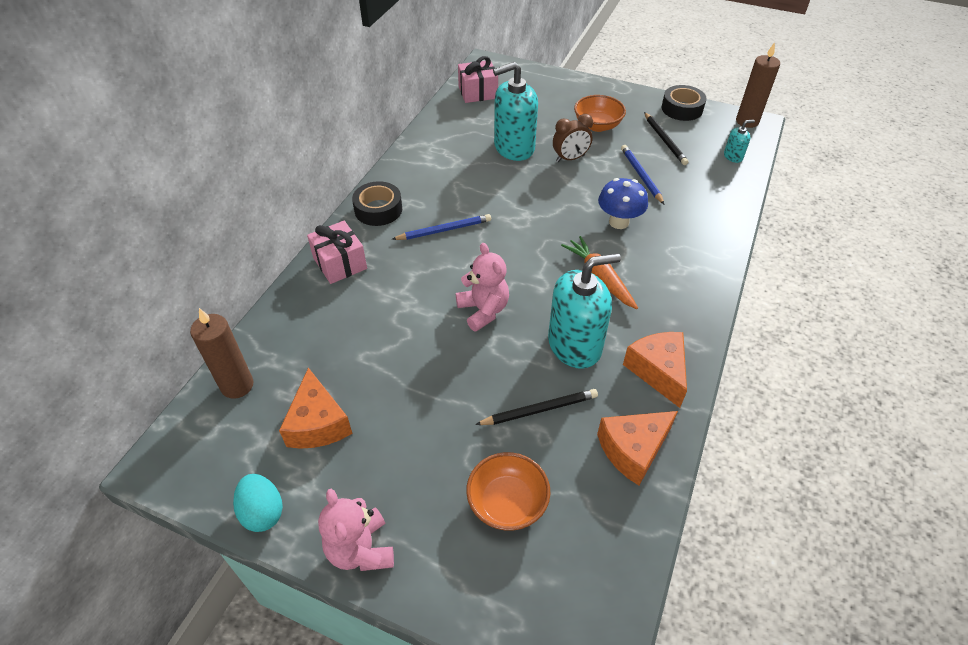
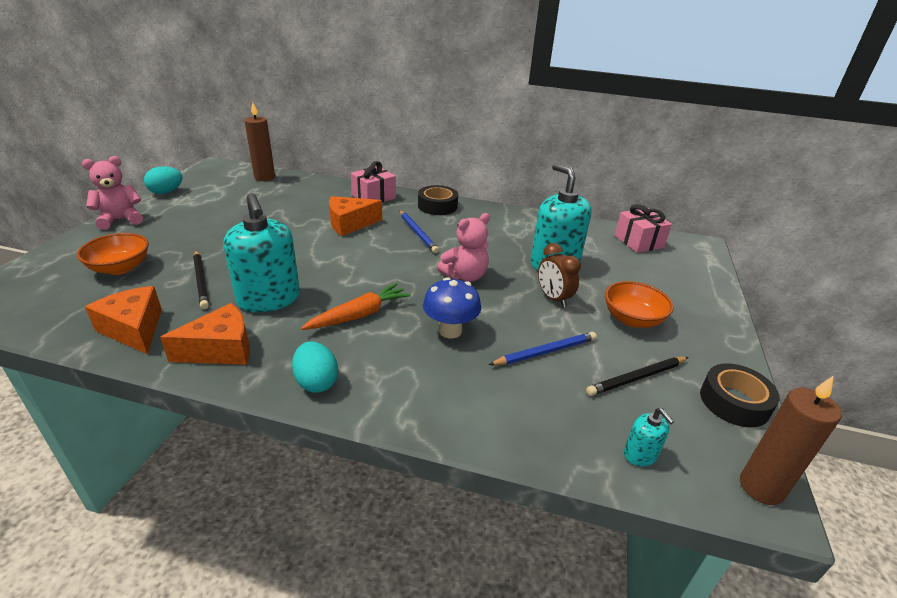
camera: 80 degrees right, 15 degrees down
orange cheese [279,368,353,449] -> orange cheese moved to [329,196,382,236]
pink teddy bear [456,243,509,332] -> pink teddy bear moved to [437,213,490,282]
none -> turquoise egg [292,341,338,392]

